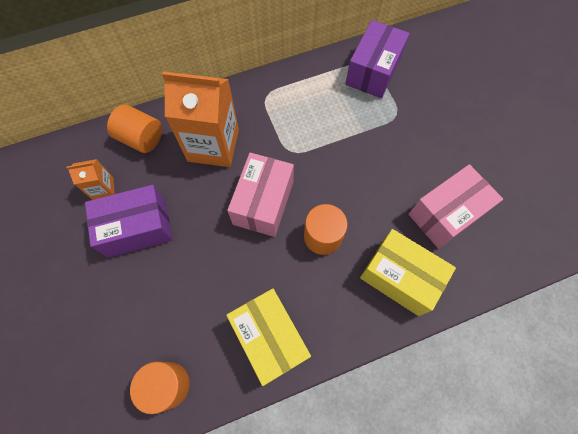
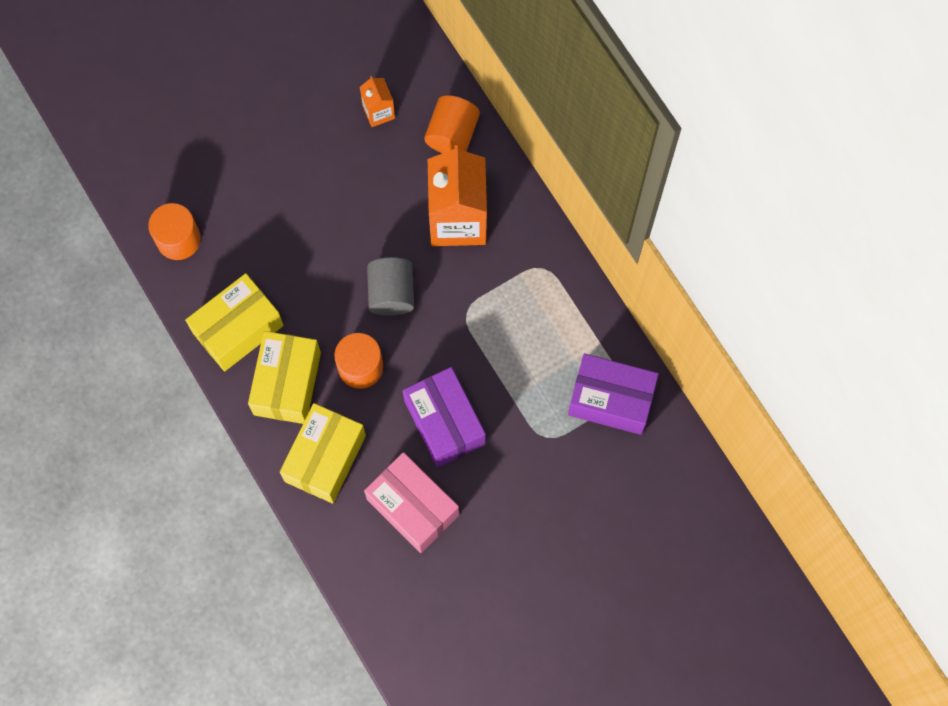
camera: 80 degrees right, 5 degrees up
purple box [85,185,173,258] -> purple box moved to [403,367,486,468]
pink box [227,153,294,237] -> grey cylinder [367,257,414,316]
none -> yellow box [248,331,321,424]

